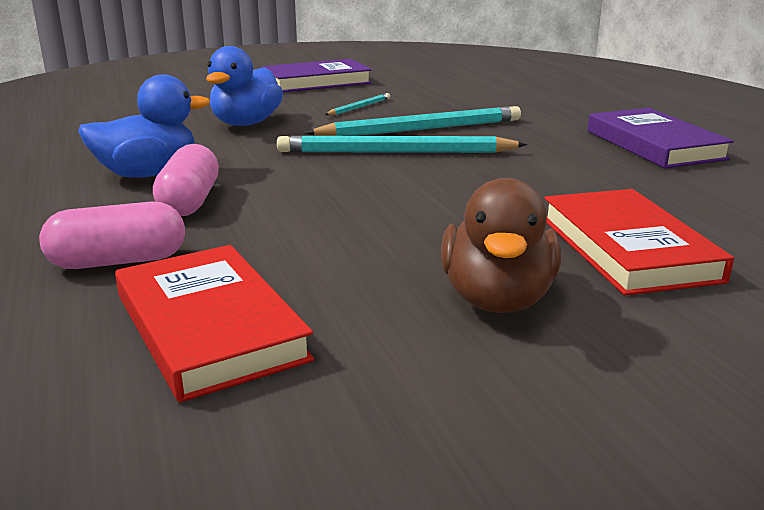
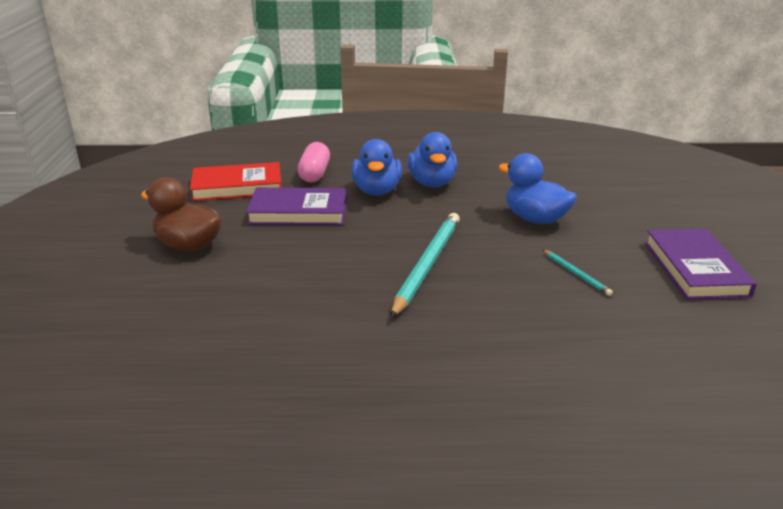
camera: 110 degrees right, 5 degrees up
pink capsule [153,144,219,216] -> blue duck [352,139,402,196]
turquoise pencil [305,106,521,136] -> none
red book [544,189,734,296] -> none
purple book [588,108,734,168] -> purple book moved to [246,188,347,225]

